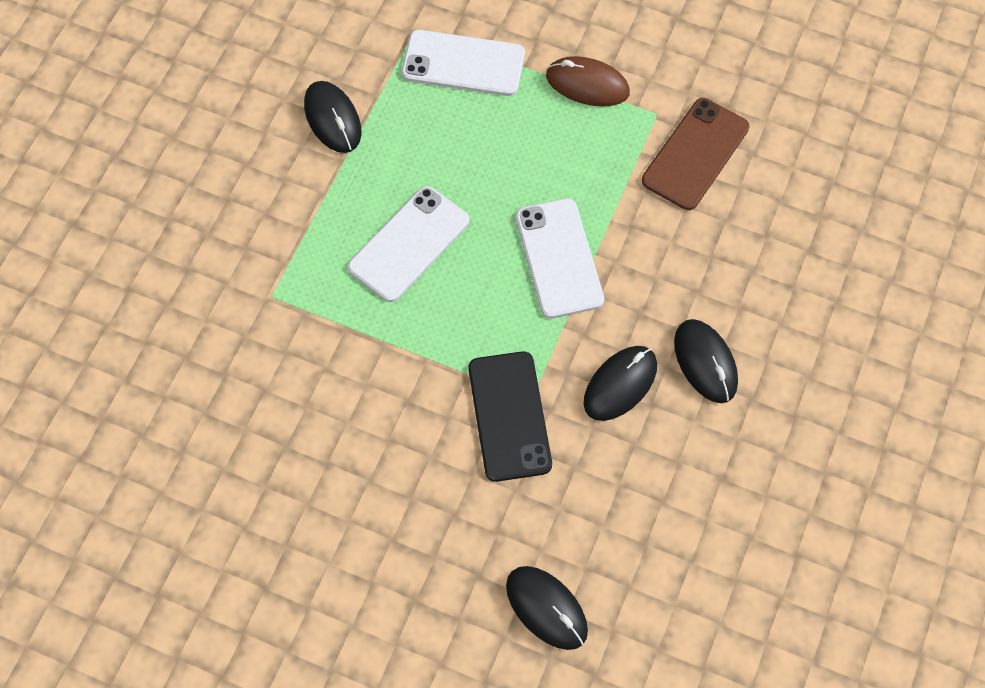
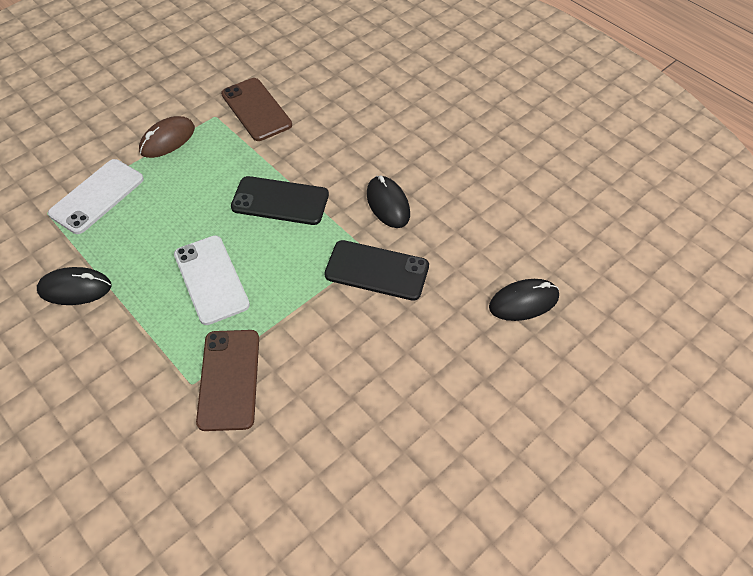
camera: 65 degrees left, 10 degrees down
white phone [516,198,604,319] -> black phone [231,176,329,225]
black mouse [674,319,738,403] -> none
none -> brown phone [196,330,259,431]

